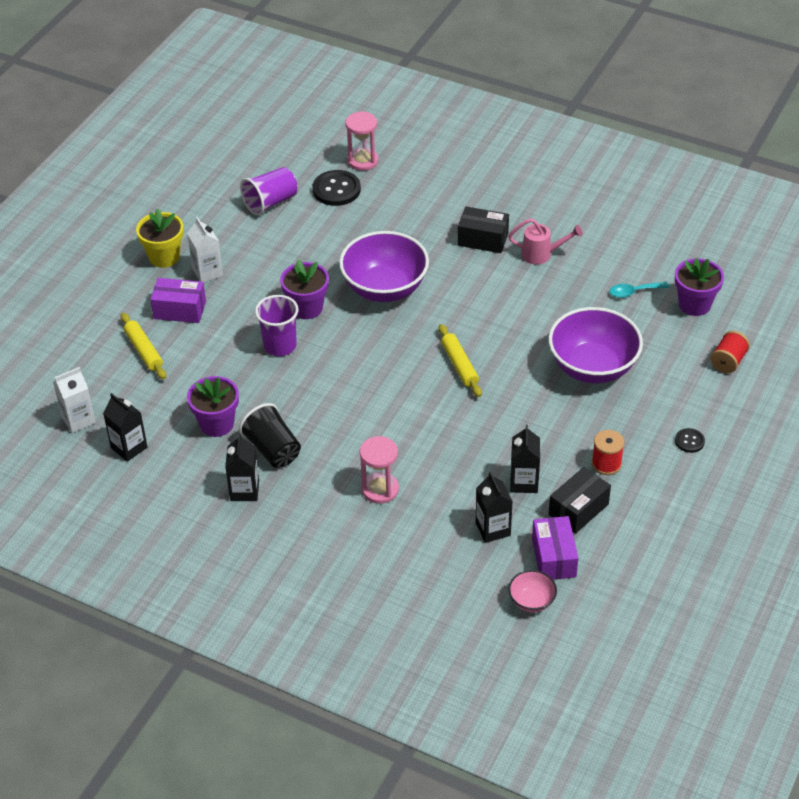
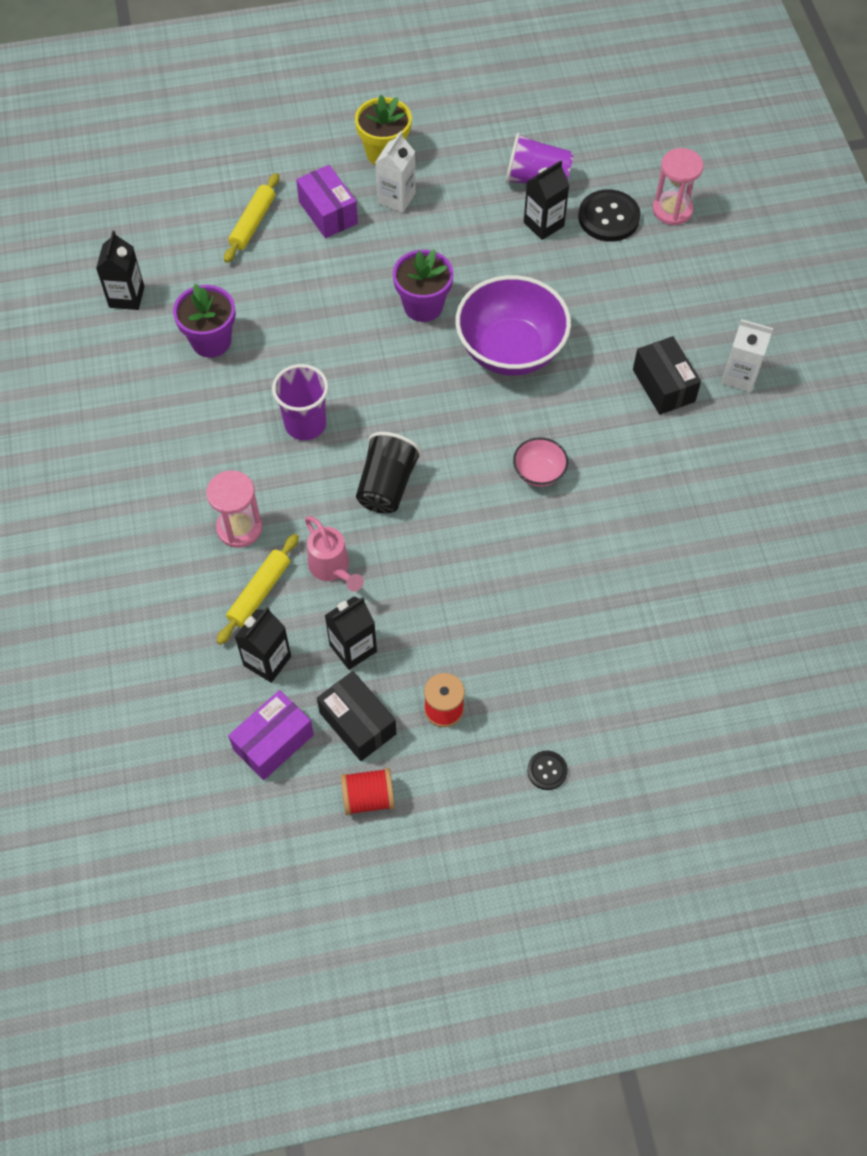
camera: 50 degrees right, 15 degrees up
white carton [53,367,96,433] -> white carton moved to [721,319,773,392]
black carton [225,433,259,501] -> black carton moved to [524,161,570,240]
black cup [239,403,301,468] -> black cup moved to [356,432,422,514]
purple cup [255,295,298,356] -> purple cup moved to [272,364,328,440]
yellow rolling pin [438,324,482,397] -> yellow rolling pin moved to [217,534,299,645]
pink watering can [508,218,583,265] -> pink watering can moved to [305,516,364,592]
pink bowl [508,570,557,613] -> pink bowl moved to [513,437,568,487]
purple bowl [548,307,643,383] -> none
black box [549,467,611,534] -> black box turned 45 degrees clockwise [317,671,396,761]
turquoise spoon [610,282,670,298] -> none
purple flower pot [675,258,724,316] -> none
red spool [710,331,750,373] -> red spool moved to [341,768,395,815]

